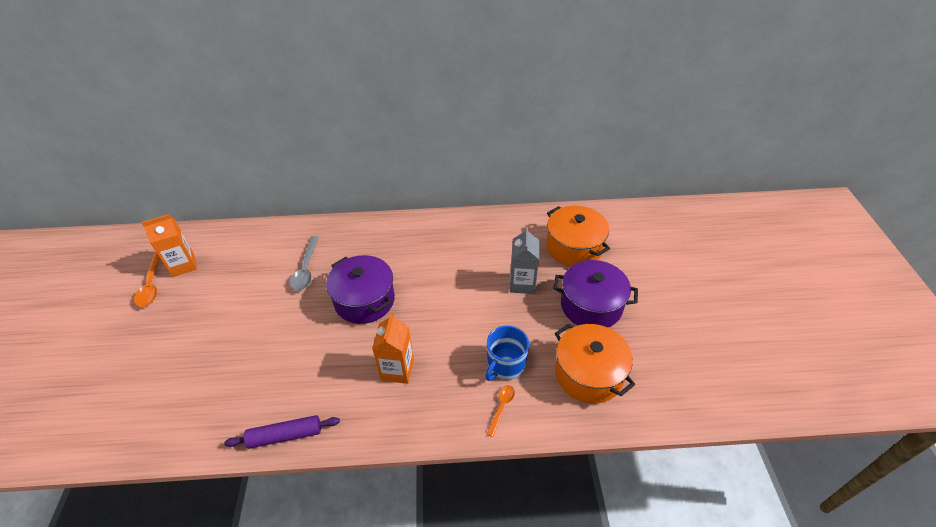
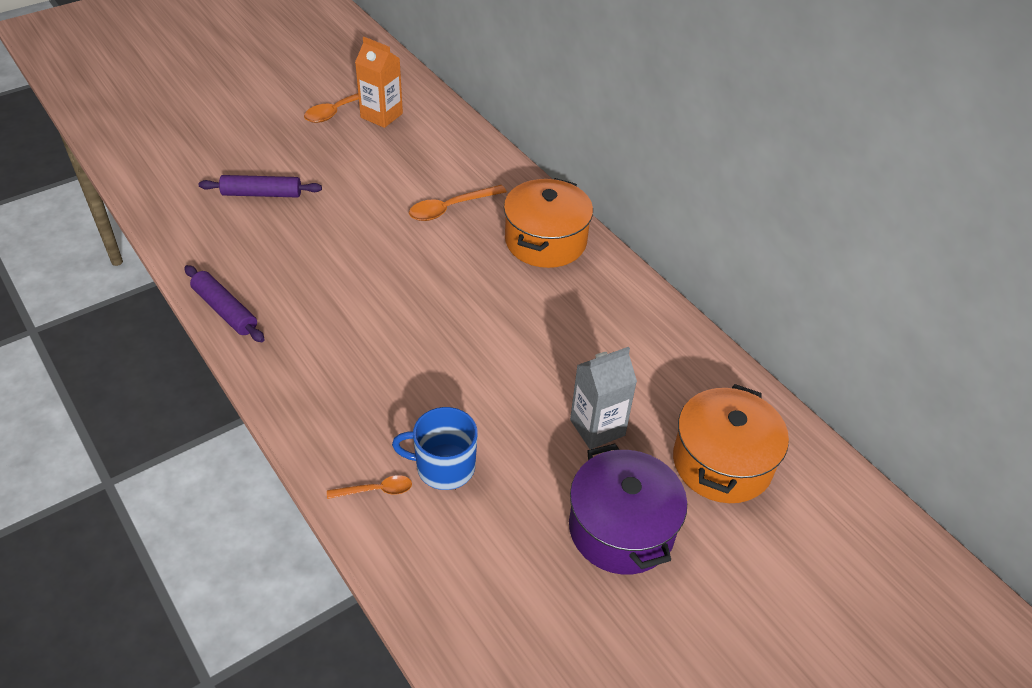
camera: 55 degrees right, 0 degrees up
grey spoon [290,236,319,291] -> orange spoon [409,185,507,221]
purple pot [326,255,395,324] -> none
orange carton [372,313,414,384] -> none
orange pot [555,323,635,404] -> orange pot moved to [504,178,593,268]
none -> purple rolling pin [199,175,322,198]

